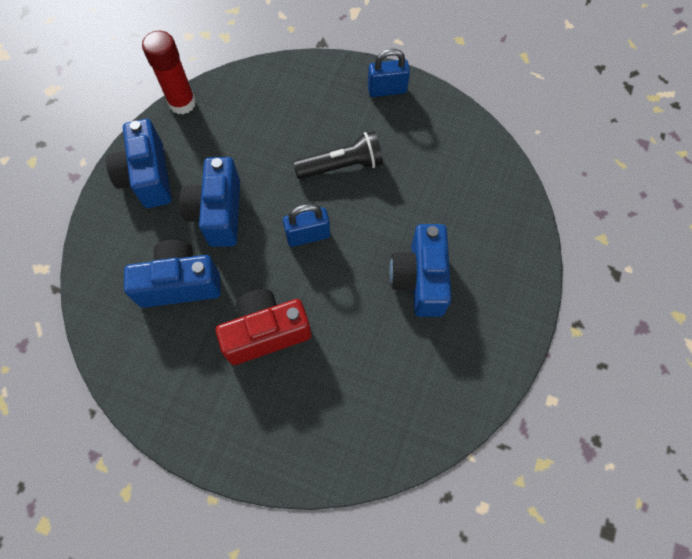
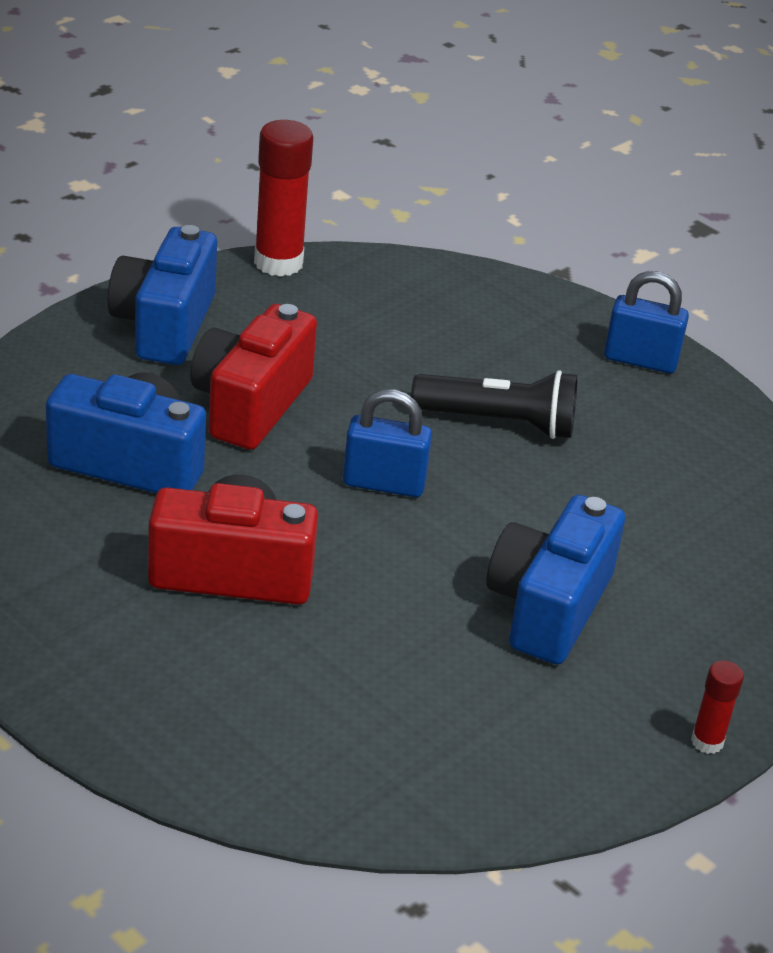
camera: 20 degrees right, 30 degrees down
blue camera [180,157,240,247] -> red camera [190,304,317,450]
none -> red glue stick [691,661,744,754]

